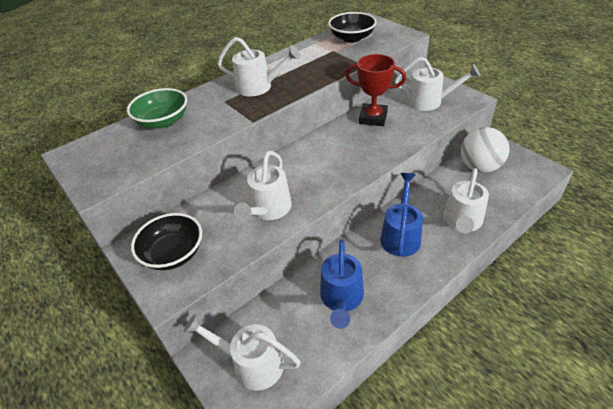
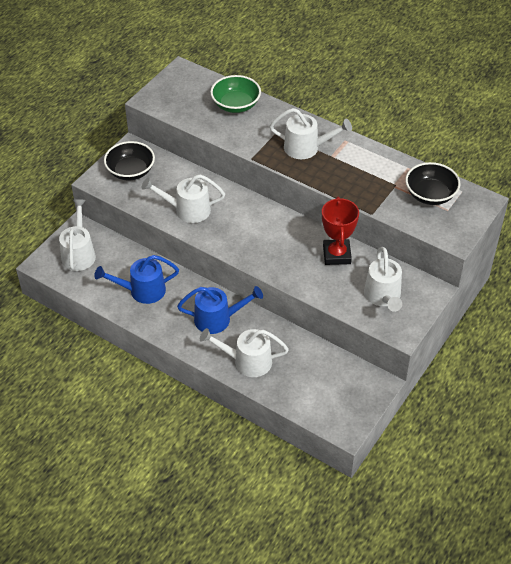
camera: 70 degrees right, 5 degrees up
white watering can [217,37,301,96] -> white watering can turned 75 degrees counterclockwise [270,108,352,159]
white ball [461,127,510,173] -> none

